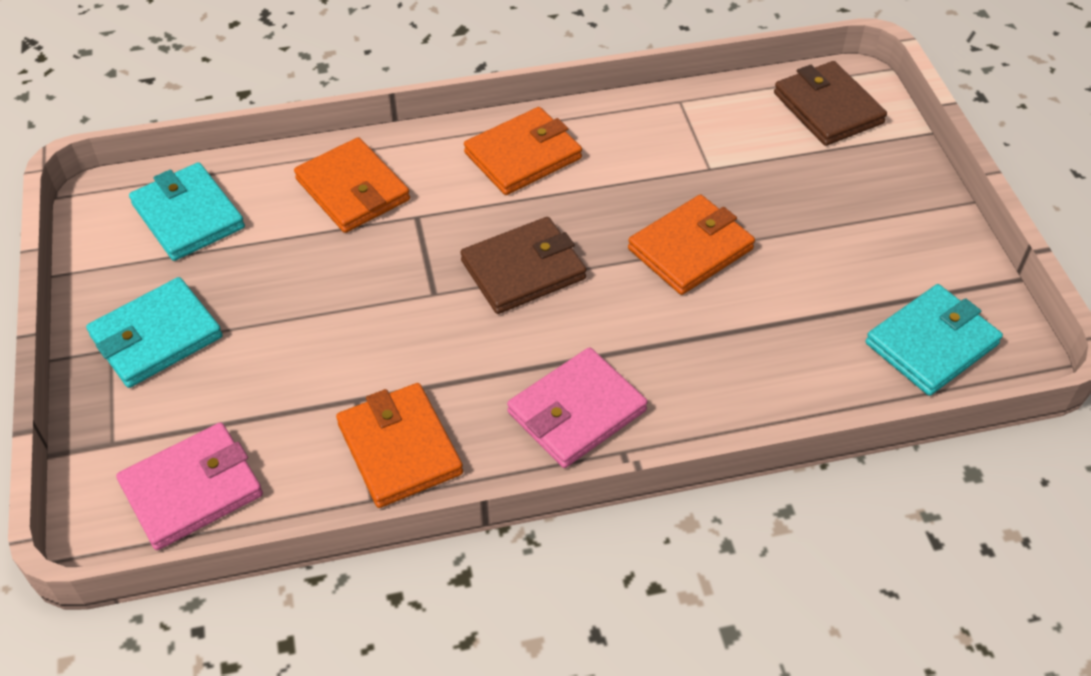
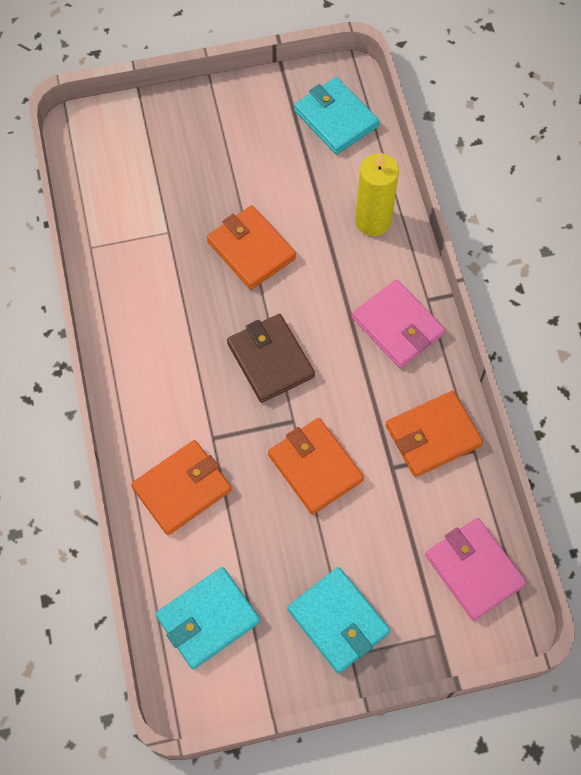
camera: 90 degrees left, 15 degrees up
orange wallet [464,107,582,195] -> orange wallet moved to [268,418,364,515]
brown wallet [774,61,887,146] -> none
none -> yellow candle [355,153,399,236]

